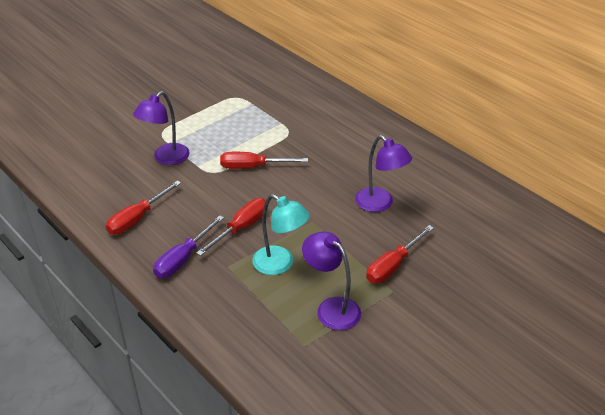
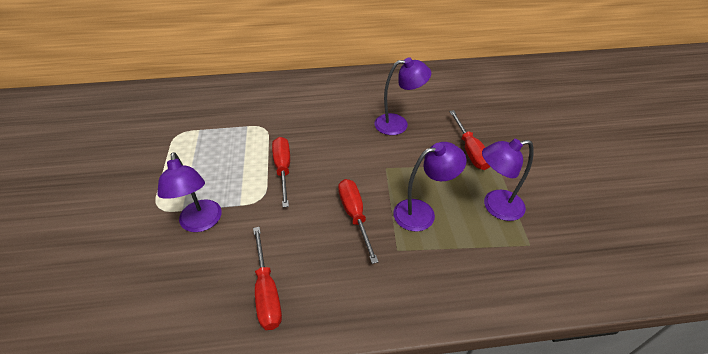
camera: 55 degrees left, 5 degrees up
purple screwdriver [153,215,224,278] -> none
red screwdriver [220,152,308,169] -> red screwdriver turned 135 degrees clockwise [272,137,290,207]
turquoise lamp [252,194,310,275] -> purple lamp [393,142,466,231]

